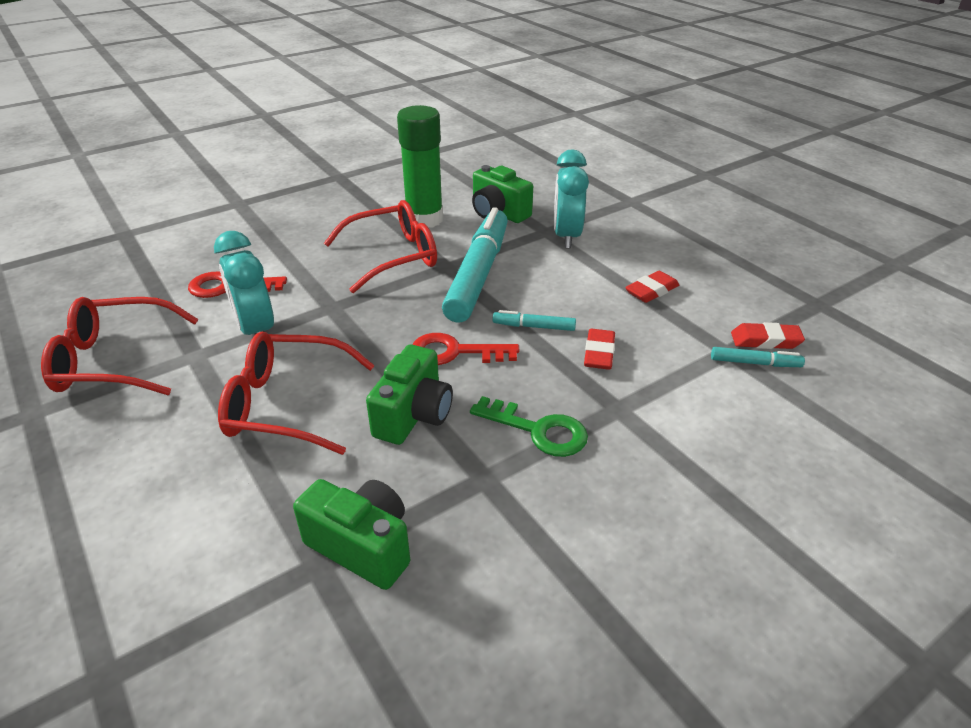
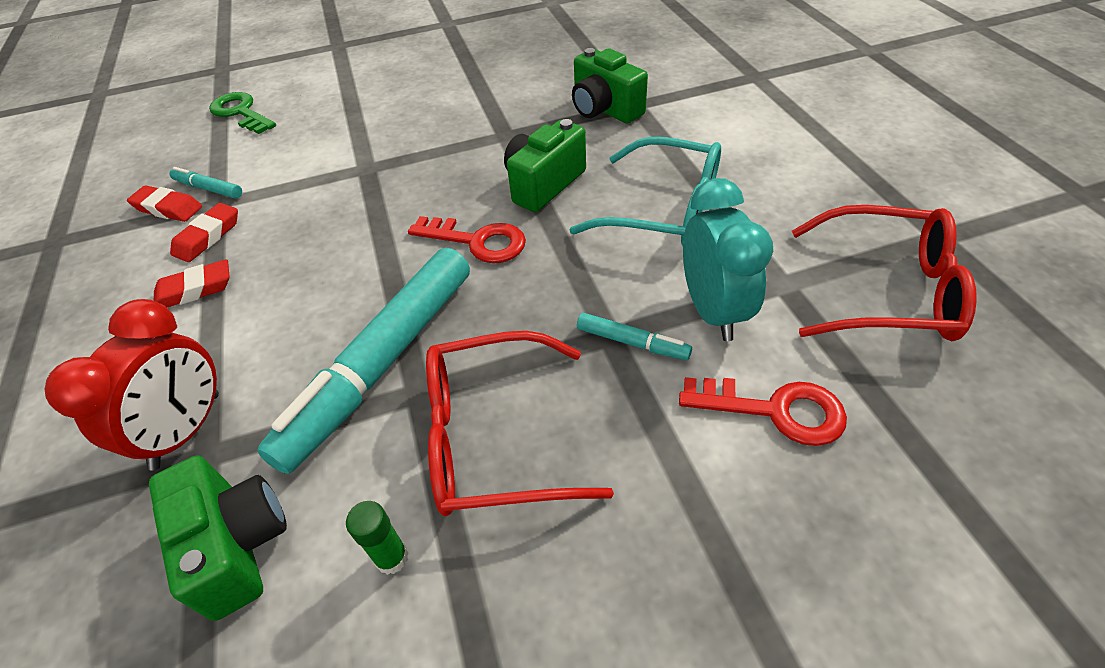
camera: 160 degrees left, 10 degrees up
red glasses [218,332,375,455] -> turquoise glasses [569,137,721,246]
green glue stick [397,105,443,228] -> green glue stick [346,501,409,575], size x0.41
green key [470,396,588,457] -> green key moved to [209,92,276,134]
turquoise marker [492,310,576,331] -> turquoise marker moved to [577,313,692,360]
turquoise clock [554,149,589,248] -> red clock [44,299,219,471]
red eraser [584,329,615,370] -> red eraser moved to [170,203,238,262]

